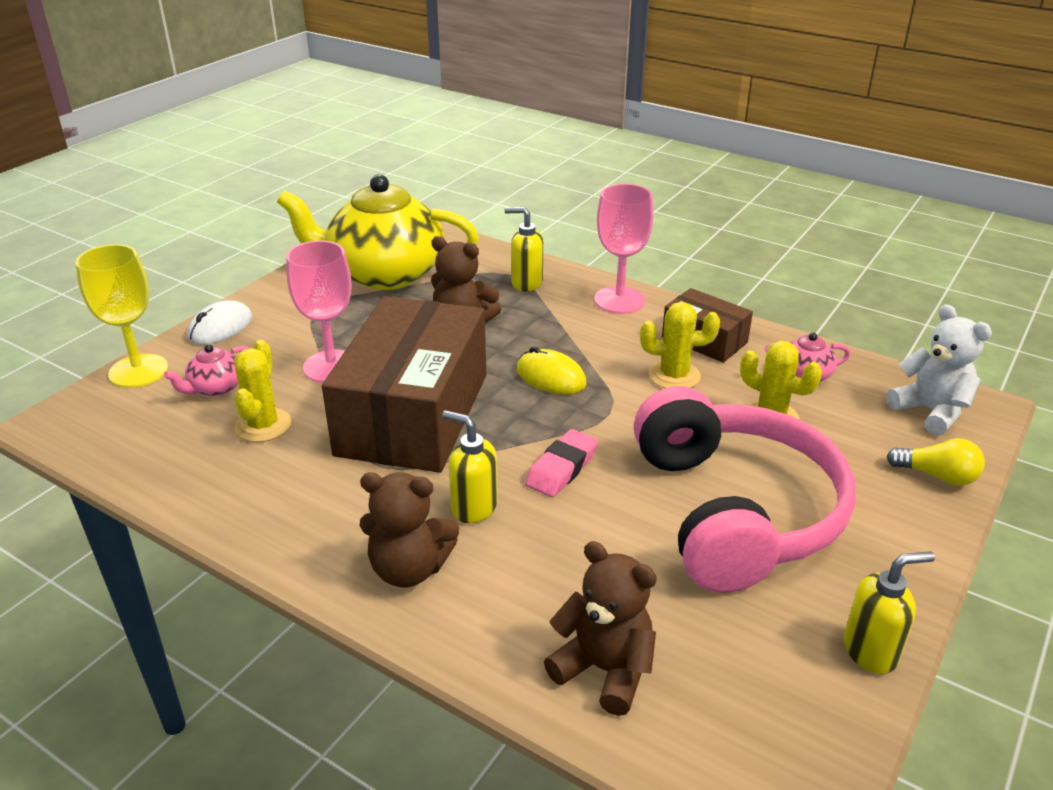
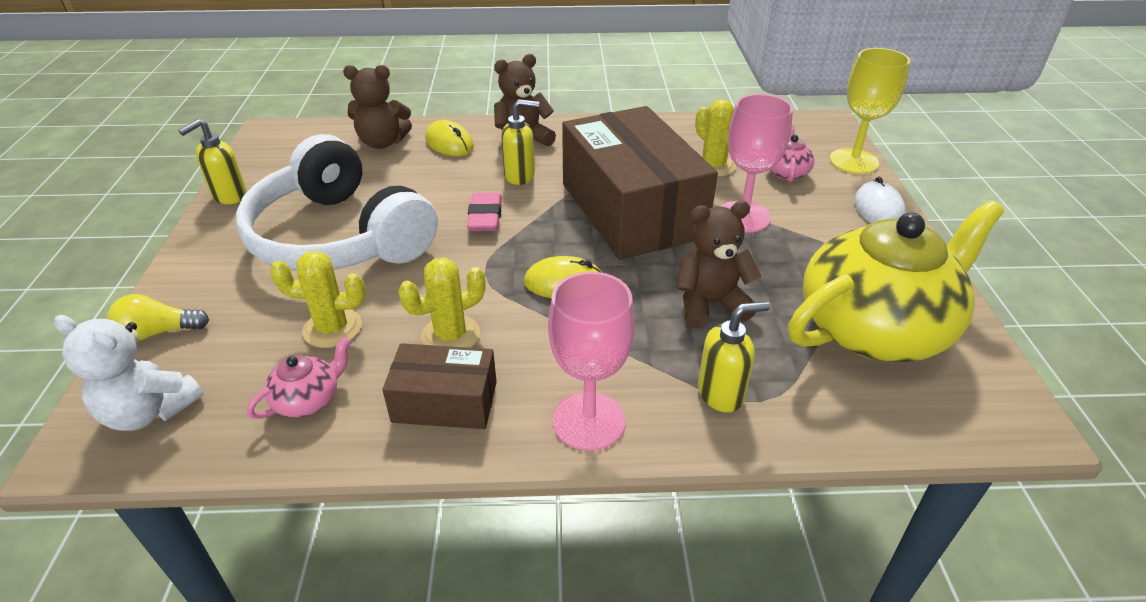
camera: 145 degrees right, 5 degrees up
pink headphones [634,386,856,593] -> white headphones [236,134,438,271]
none -> yellow mouse [425,120,474,156]

